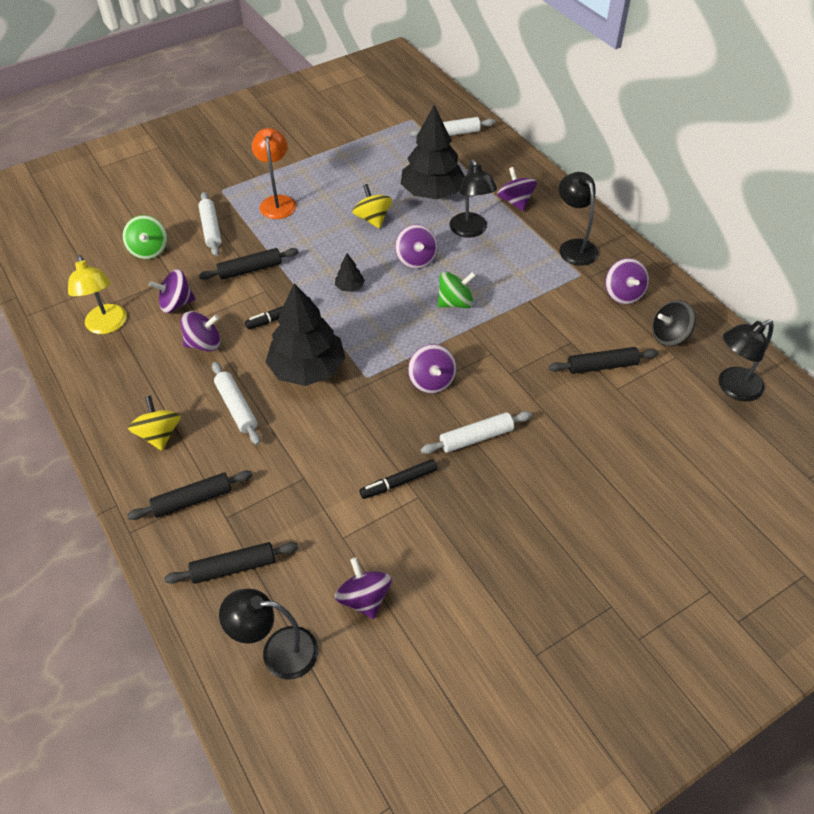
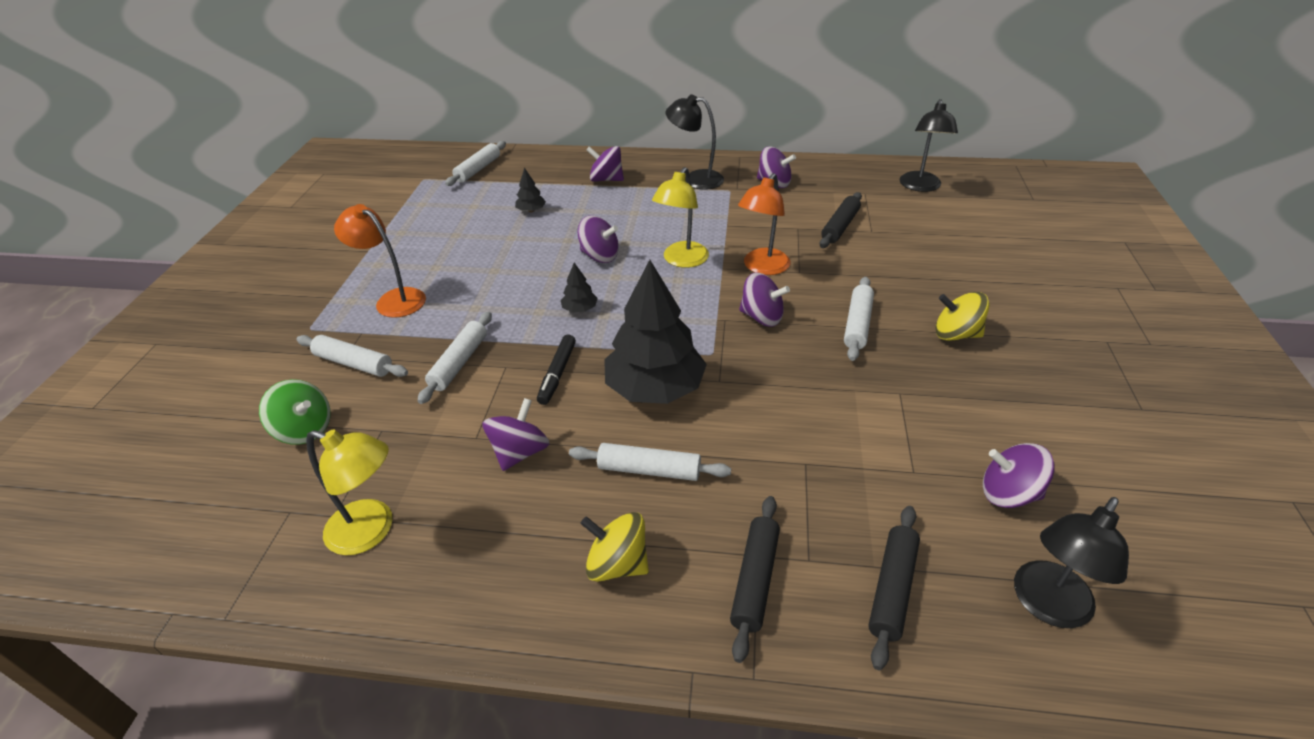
camera: 50 degrees left, 10 degrees down
purple spinning top [149,269,195,313] -> none
black rolling pin [199,248,299,280] -> white rolling pin [418,312,492,404]
yellow spinning top [352,184,392,229] -> yellow spinning top moved to [935,292,990,341]
black marker [359,459,437,499] -> none
black tree [401,105,465,199] -> black tree [515,168,546,212], size x0.42
green spinning top [438,272,476,308] -> yellow lamp [652,167,709,268]
black lamp [449,159,497,238] -> none
black spinning top [652,300,696,346] -> none
none -> orange lamp [738,173,790,275]

